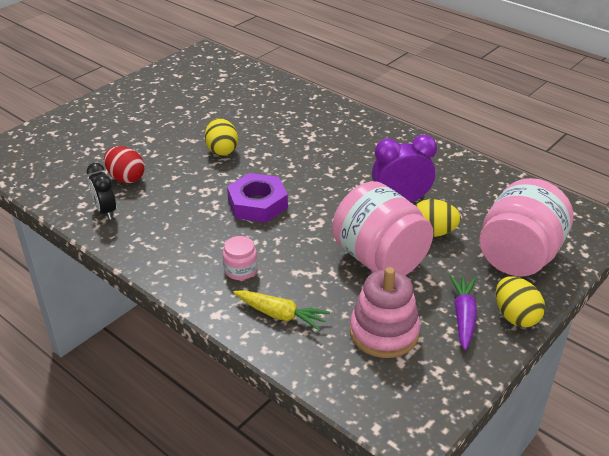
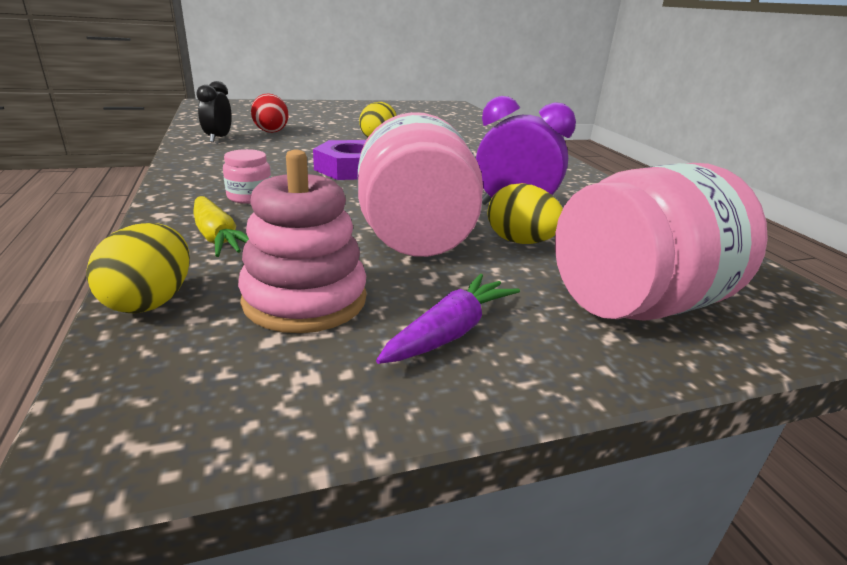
camera: 30 degrees right, 10 degrees down
yellow egg [496,276,545,327] -> yellow egg moved to [86,223,190,313]

